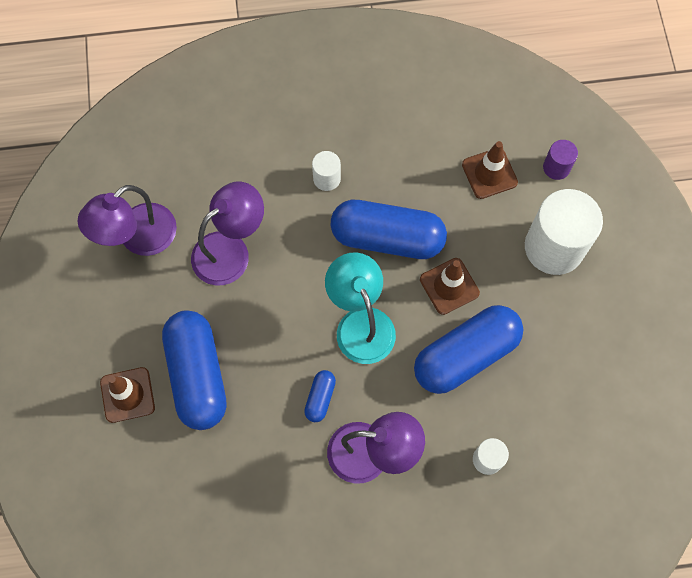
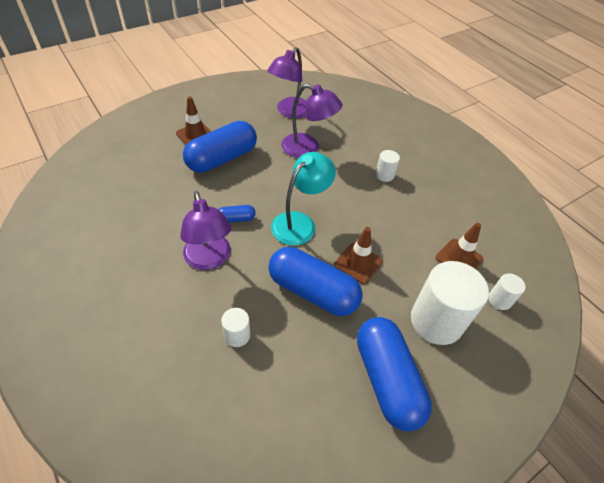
camera: 60 degrees right, 20 degrees down
purple lamp [78,185,177,256] -> purple lamp turned 75 degrees counterclockwise [267,47,306,119]
blue capsule [331,200,447,259] -> blue capsule moved to [357,317,432,431]
purple cylinder [543,140,578,180] -> white cylinder [488,273,526,310]

